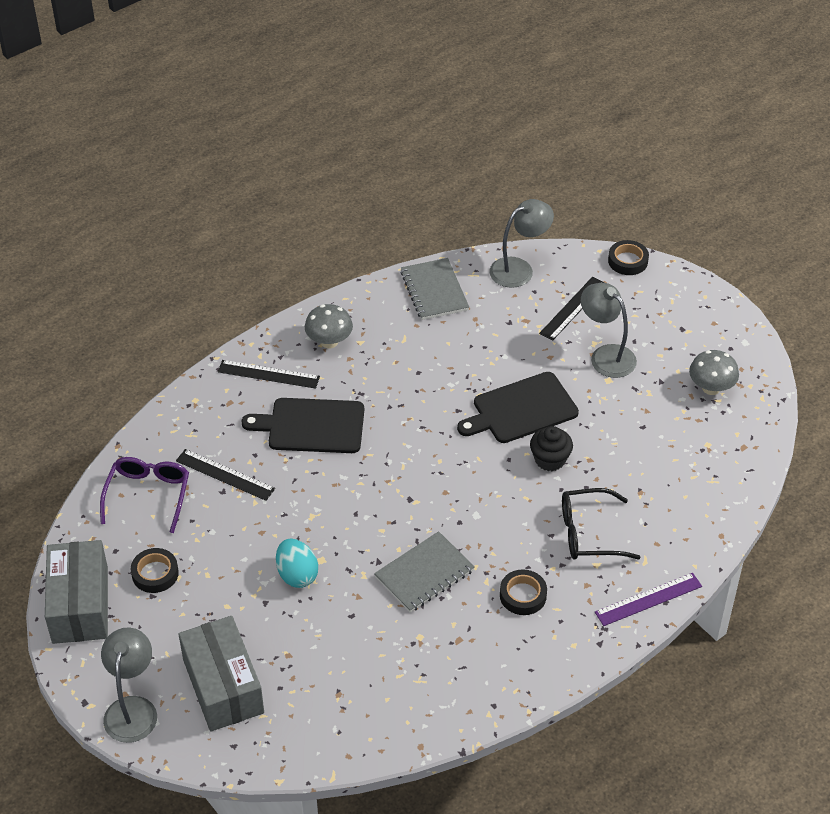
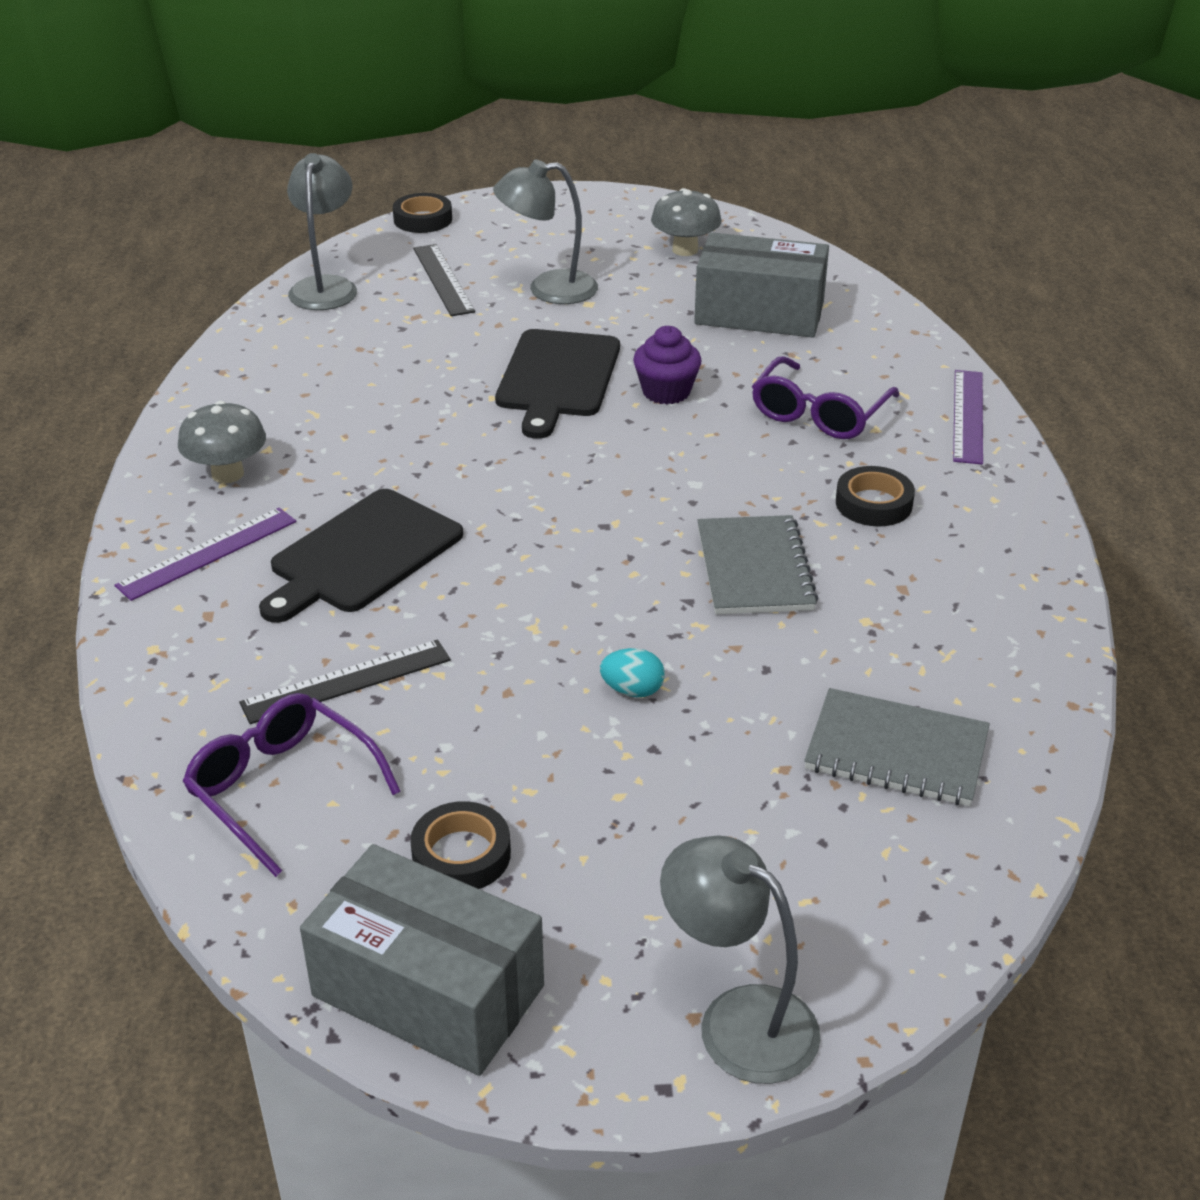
camera: 55 degrees left, 10 degrees down
grey box [178,616,264,731] -> grey box moved to [694,232,829,337]
black ruler [218,360,320,389] -> purple ruler [115,508,296,601]
turquoise egg [276,539,318,588] -> turquoise egg [600,648,665,697], size x0.64
grey notebook [401,258,469,320] -> grey notebook moved to [804,688,990,806]
black cupcake [530,426,573,471] -> purple cupcake [633,326,701,404]
black glasses [562,488,641,560] -> purple glasses [752,356,899,439]

